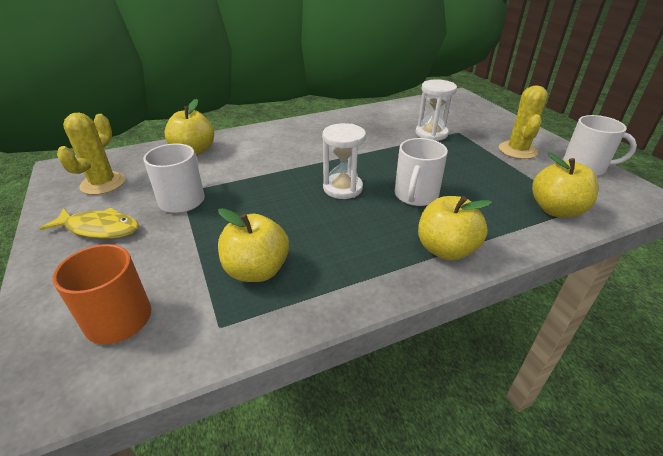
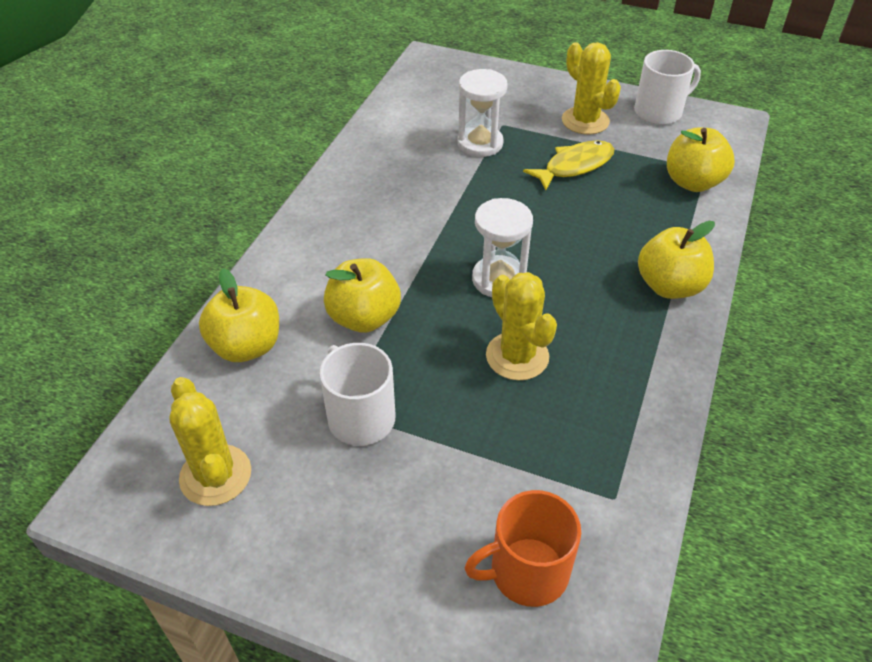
camera: 45 degrees left, 10 degrees up
yellow fish [39,207,139,239] -> yellow fish moved to [523,141,614,190]
yellow apple [218,208,289,282] -> yellow apple moved to [324,258,401,333]
white mug [395,138,448,206] -> none
none -> yellow cactus [486,272,557,381]

